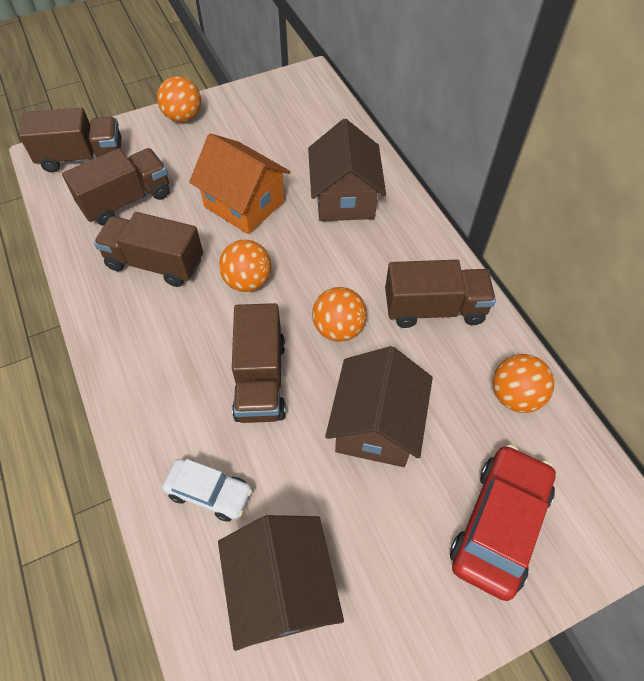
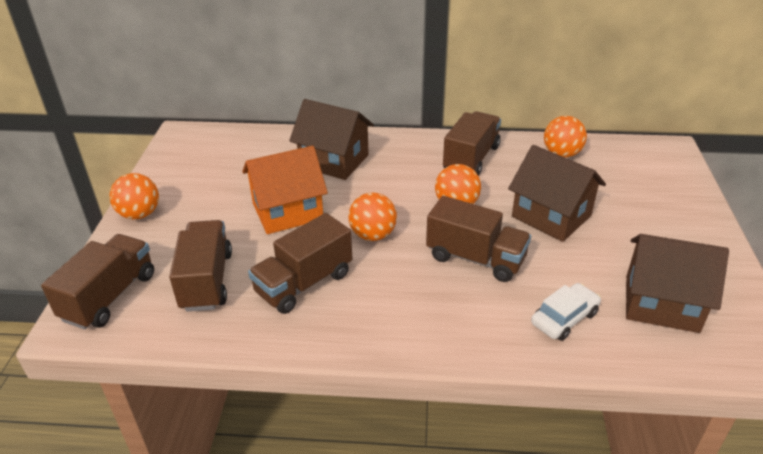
camera: 60 degrees left, 20 degrees down
red car [450,445,556,601] -> none

